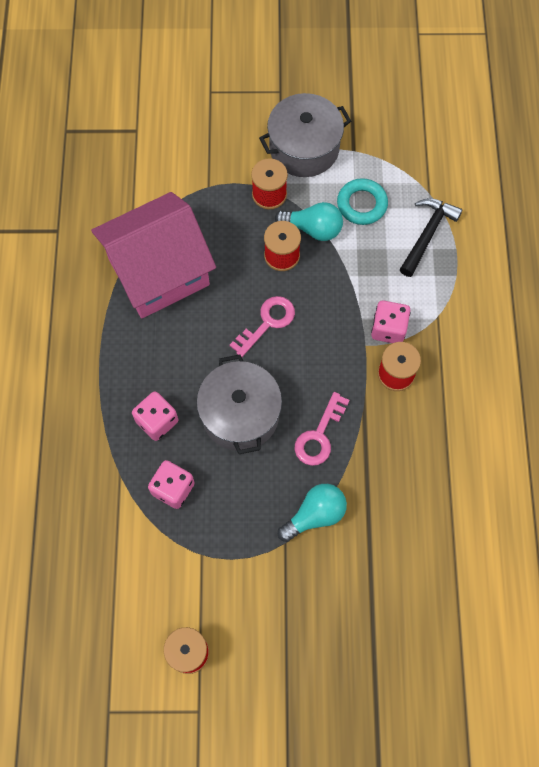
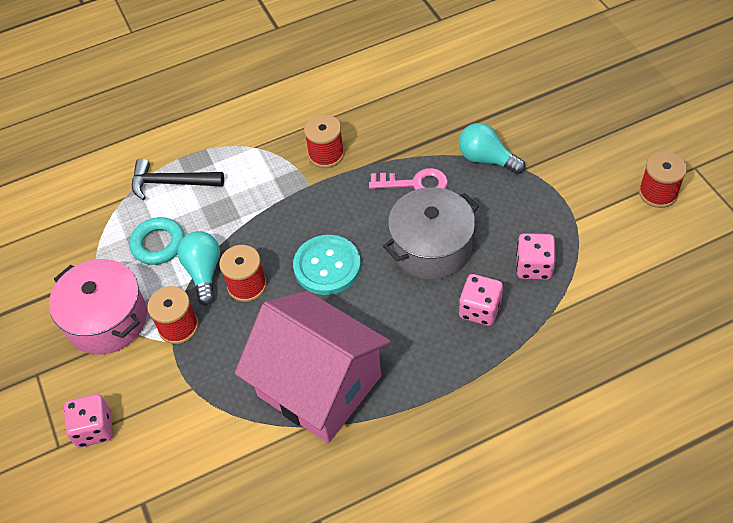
camera: 110 degrees left, 15 degrees down
pink key [230,296,295,357] -> turquoise button [293,235,361,295]
grey pot [259,93,351,177] -> pink pot [49,259,147,354]
pink dice [371,300,411,343] -> pink dice moved to [64,394,113,447]

